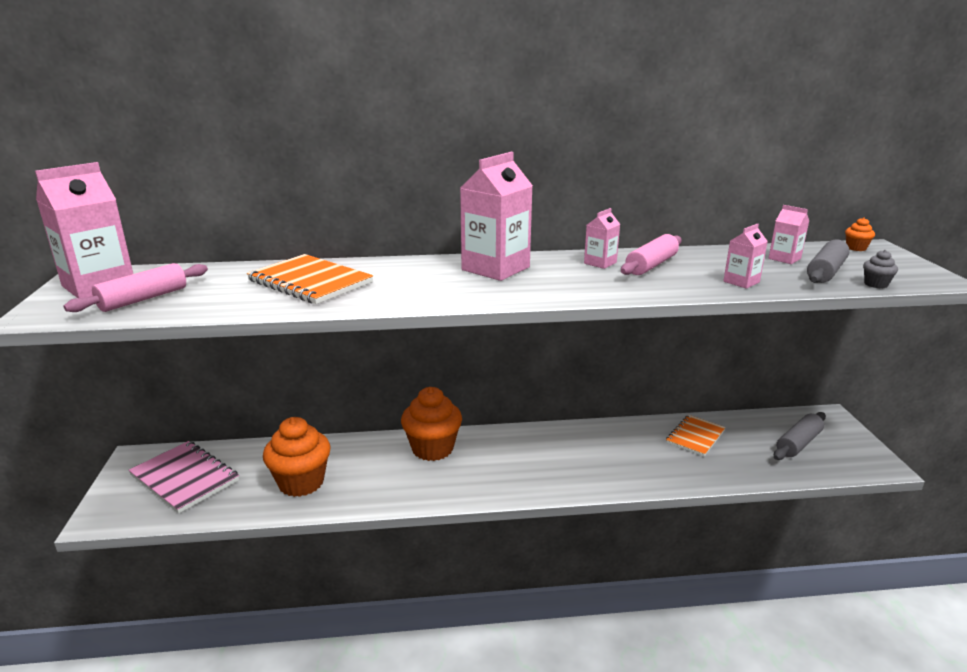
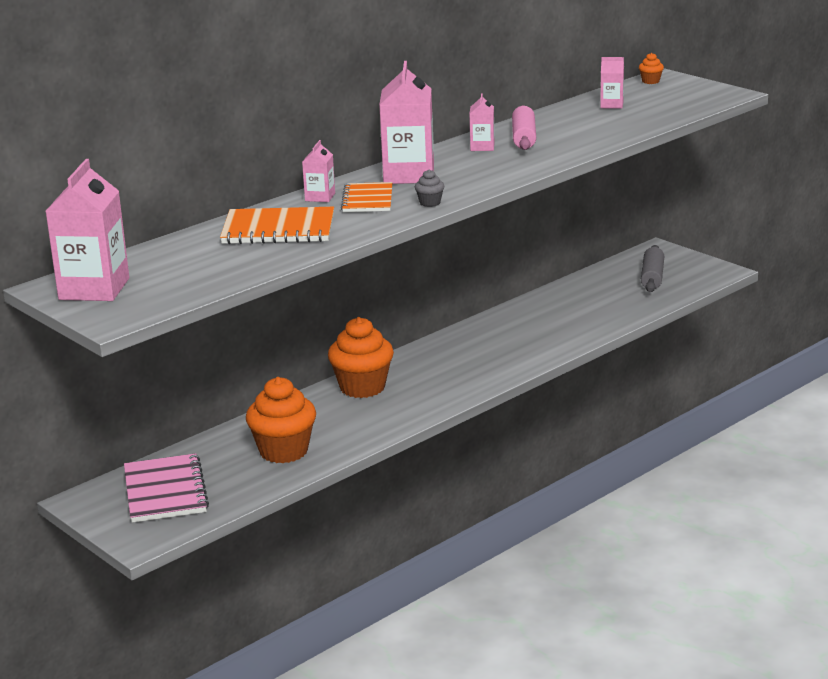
camera: 35 degrees left, 0 degrees up
pink rolling pin [64,263,208,312] -> none
pink notebook [128,441,239,513] -> pink notebook turned 75 degrees clockwise [124,453,209,523]
orange notebook [666,415,726,456] -> orange notebook moved to [341,182,393,212]
pink carton [723,224,768,289] -> pink carton moved to [302,140,335,202]
grey rolling pin [807,239,850,283] -> none
grey cupcake [863,250,898,288] -> grey cupcake moved to [415,169,445,207]

